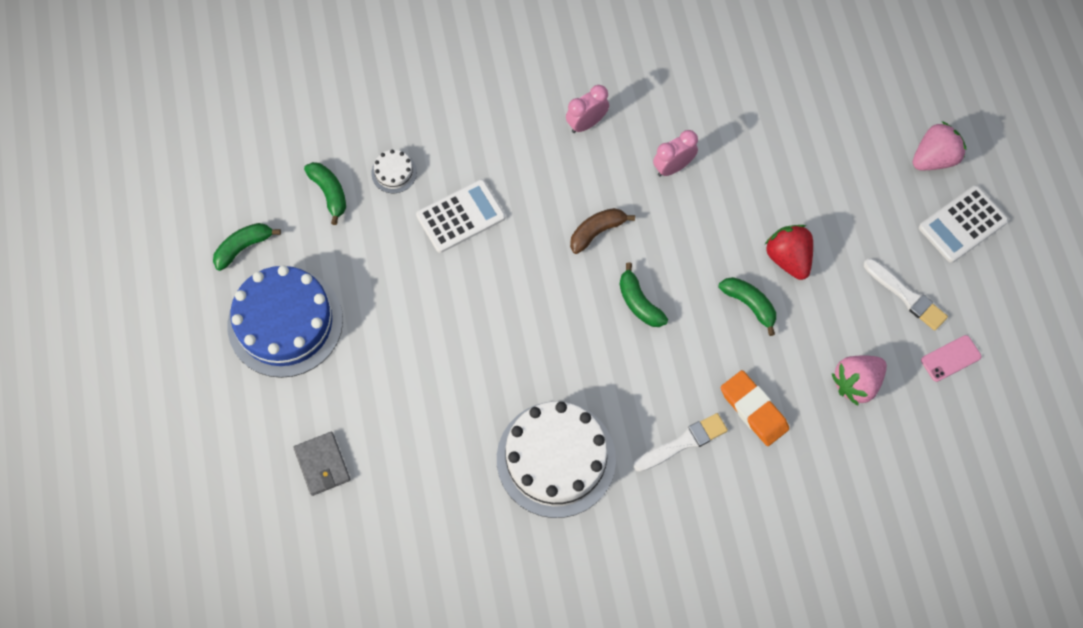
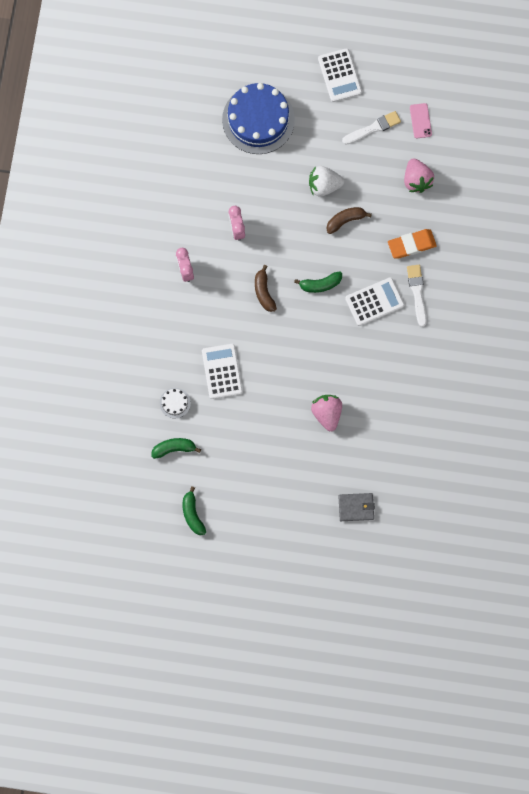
camera: 70 degrees left, 10 degrees up
blue cake [228,265,343,378] -> blue cake moved to [222,83,295,154]
white cake [497,401,616,518] -> none
green banana [719,277,776,336] -> brown banana [326,207,372,234]
red strawberry [765,225,813,280] -> white strawberry [309,166,344,197]
pink strawberry [913,121,967,170] -> pink strawberry moved to [311,395,342,431]
none -> white calculator [345,277,404,326]

